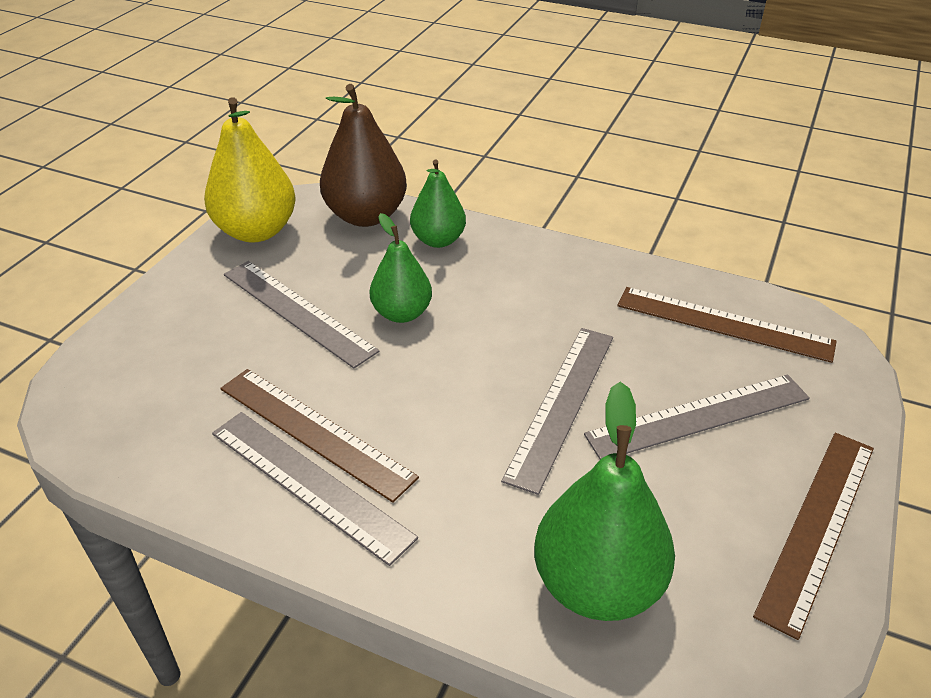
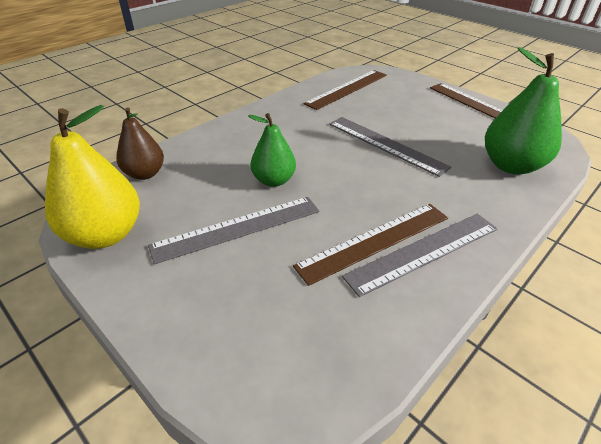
camera: 70 degrees left, 0 degrees up
brown pear [320,84,407,227] -> brown pear [116,108,164,180], size x0.63
green pear [410,160,466,248] -> none
grey ruler [584,375,810,460] -> none

